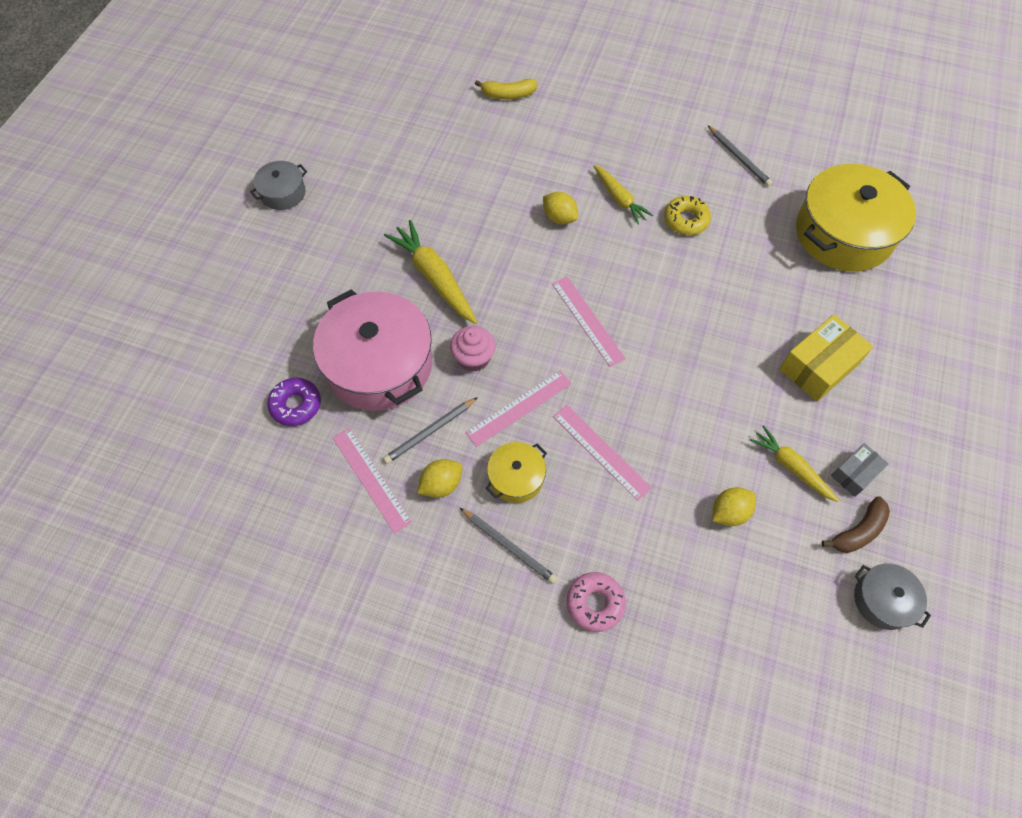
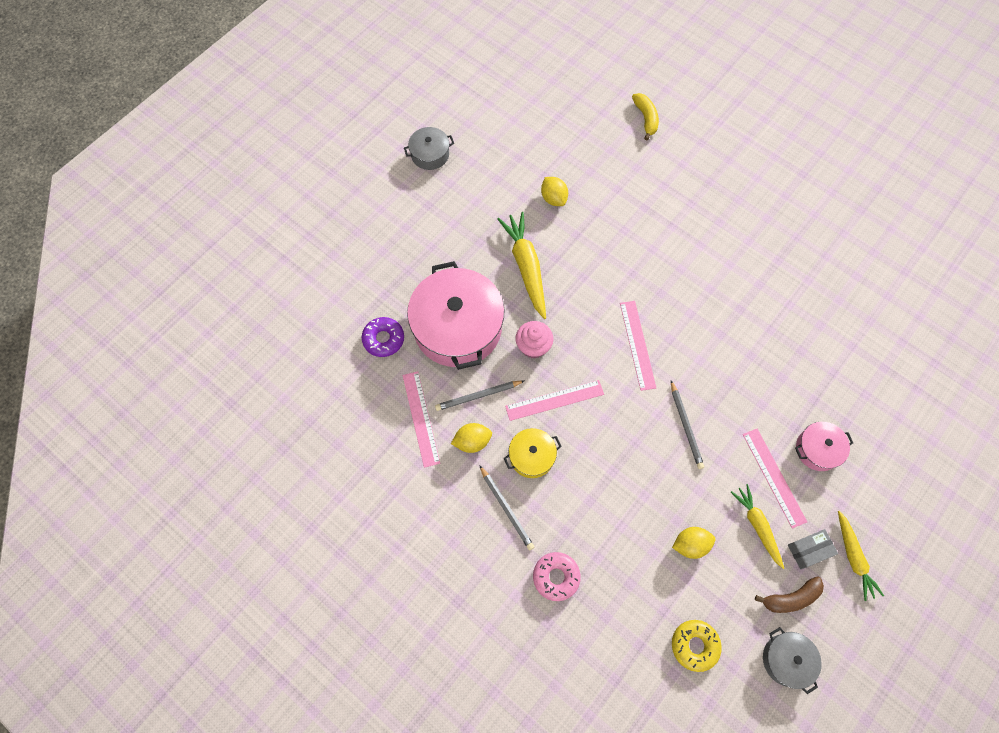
camera: 20 degrees right, 5 degrees up
yellow banana [475,79,537,99] -> yellow banana turned 120 degrees counterclockwise [632,93,659,140]
yellow lemon [543,192,578,224] -> yellow lemon moved to [541,177,568,206]
pink ruler [553,405,652,501] -> pink ruler moved to [743,429,807,529]
yellow carrot [593,165,653,225] -> yellow carrot moved to [838,511,884,601]
yellow donut [664,196,711,235] -> yellow donut moved to [672,620,722,672]
grey pencil [708,126,773,187] -> grey pencil moved to [671,380,704,469]
yellow box [779,314,873,402] -> pink pot [795,422,853,471]
yellow pot [796,164,916,272] -> none

